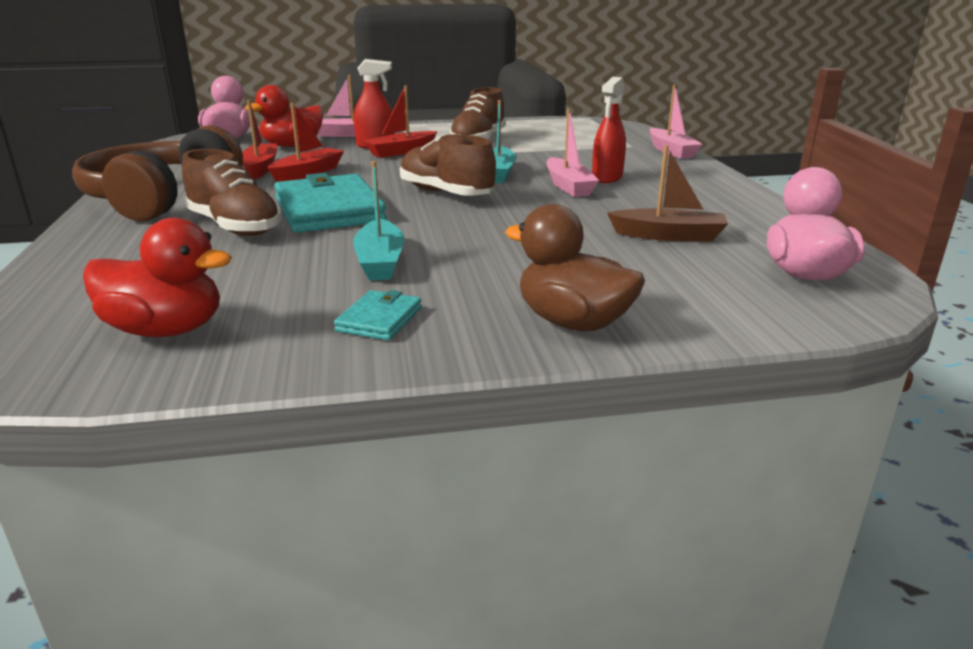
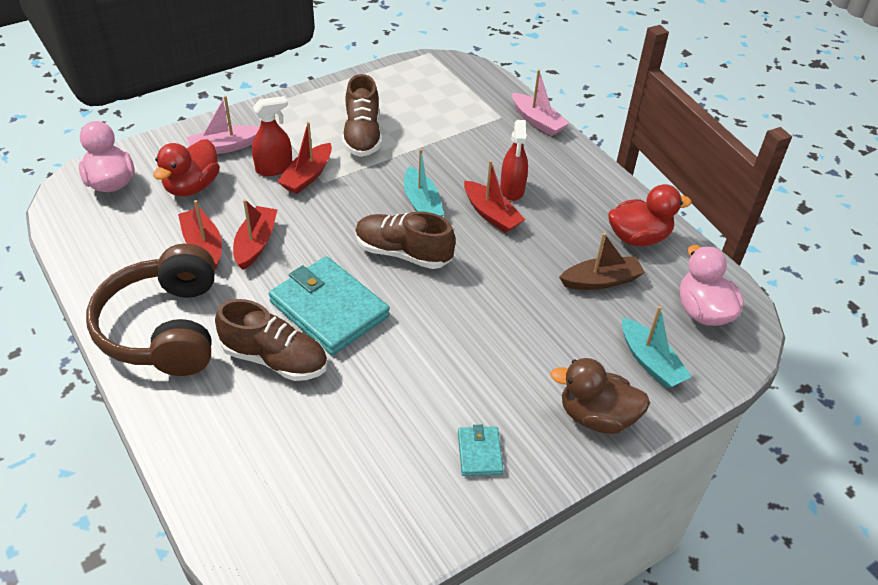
camera: 25 degrees left, 20 degrees up
red duck [83,218,232,337] -> red duck moved to [608,184,692,246]
turquoise boat [353,161,404,281] -> turquoise boat moved to [622,306,692,388]
pink boat [547,109,599,197] -> red boat [464,160,525,233]

